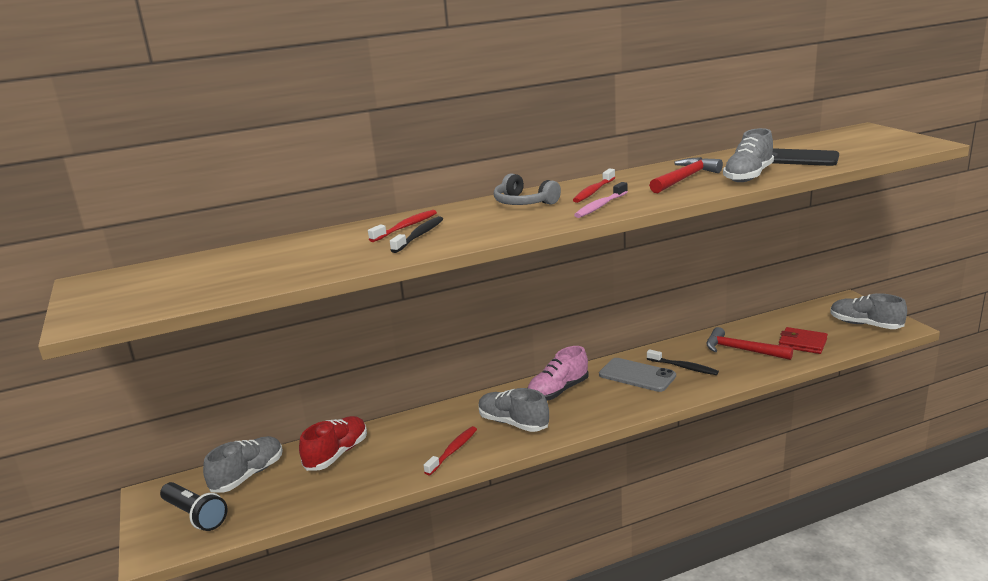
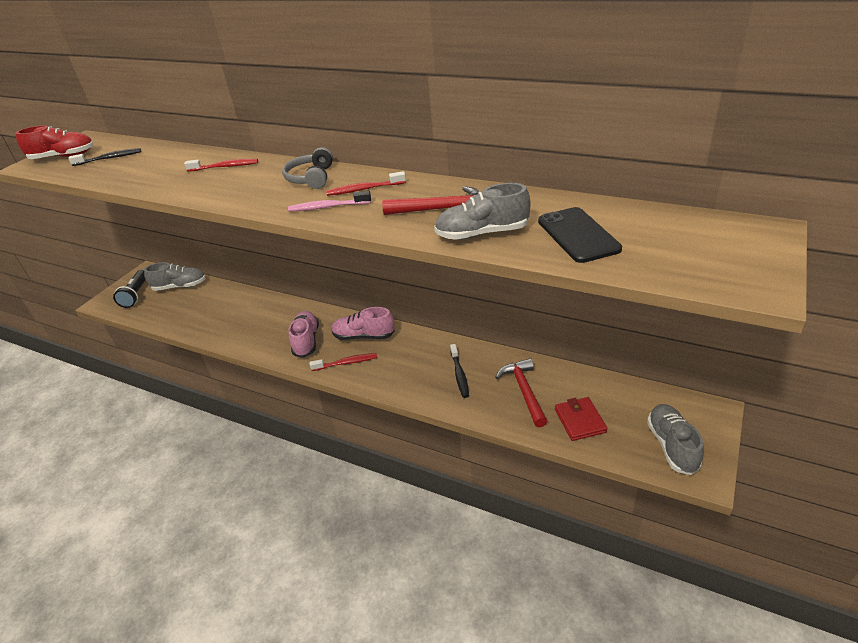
camera: 50 degrees right, 15 degrees up
red shoe [299,416,367,471] -> red shoe moved to [15,125,94,159]
black toothbrush [390,216,443,253] -> black toothbrush moved to [69,148,141,166]
red toothbrush [424,426,477,475] -> red toothbrush moved to [309,353,377,371]
grey shoe [479,388,549,432] -> pink shoe [289,311,319,358]
grey phone [599,358,676,392] -> none

